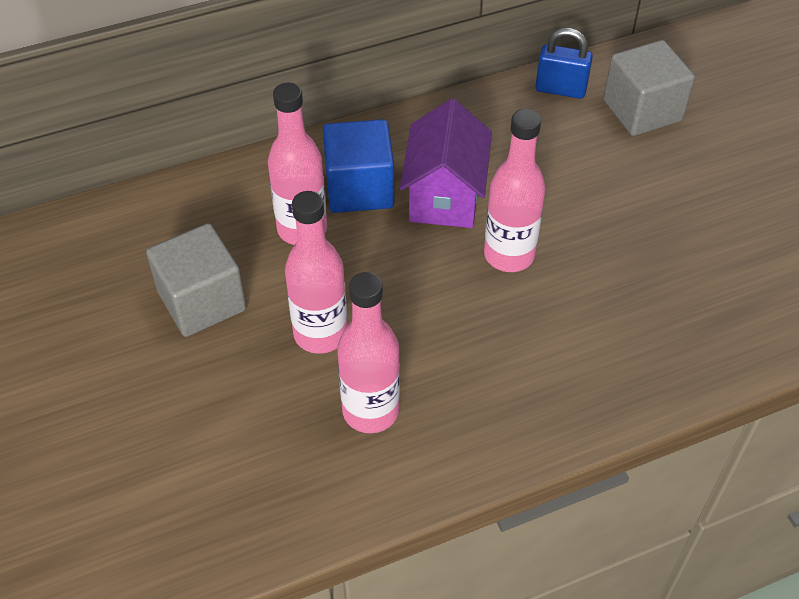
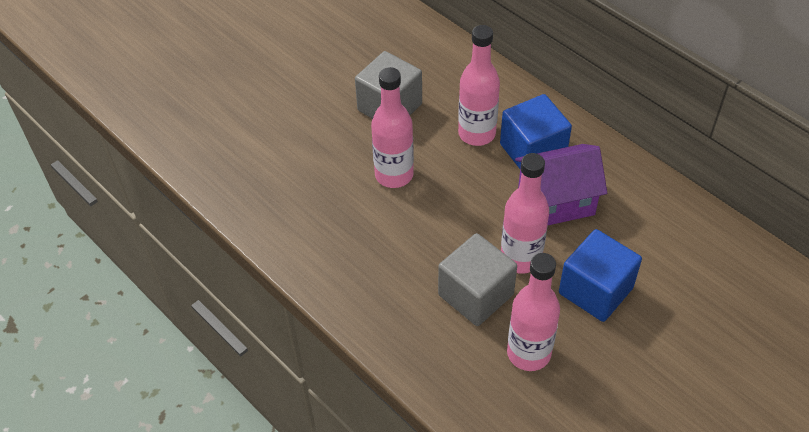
camera: 70 degrees right, 0 degrees up
pink bottle [337,272,400,433] -> pink bottle moved to [507,253,560,371]
blue padlock [536,28,593,99] -> none
grey cube [603,40,695,136] -> grey cube moved to [438,233,517,326]
none -> blue cube [559,229,642,322]

